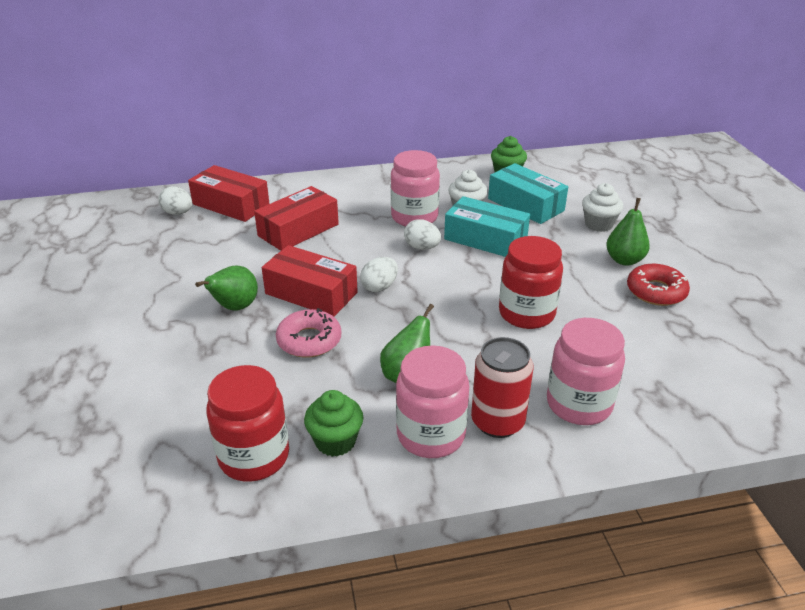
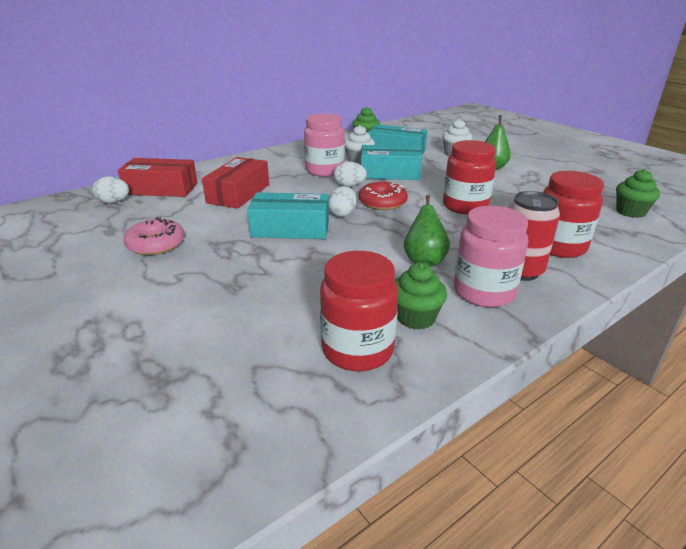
camera: 25 degrees left, 5 degrees down
green pear [195,265,258,311] -> none
red box [262,245,358,317] -> turquoise box [247,193,329,239]
pink donut [276,308,341,358] -> pink donut moved to [123,217,185,255]
pink jar [547,318,625,425] -> red jar [543,171,604,258]
red donut [627,264,690,306] -> red donut moved to [359,182,408,210]
none -> green cupcake [616,169,660,218]

